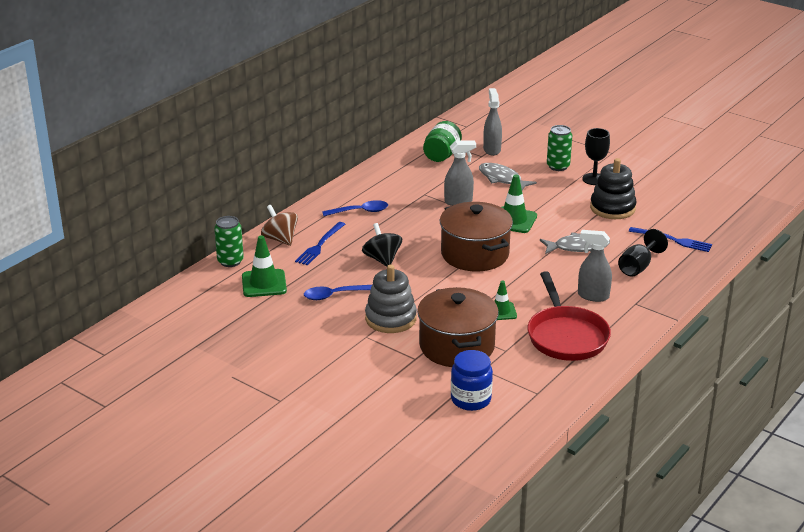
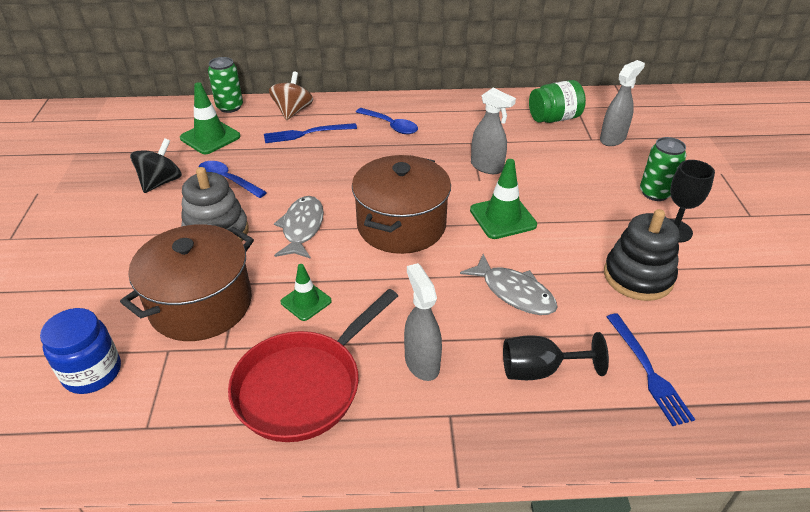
camera: 50 degrees right, 10 degrees up
black spinning top [362,223,402,267] -> black spinning top moved to [130,138,182,193]
grey fish [479,163,537,190] -> grey fish moved to [274,196,324,259]

